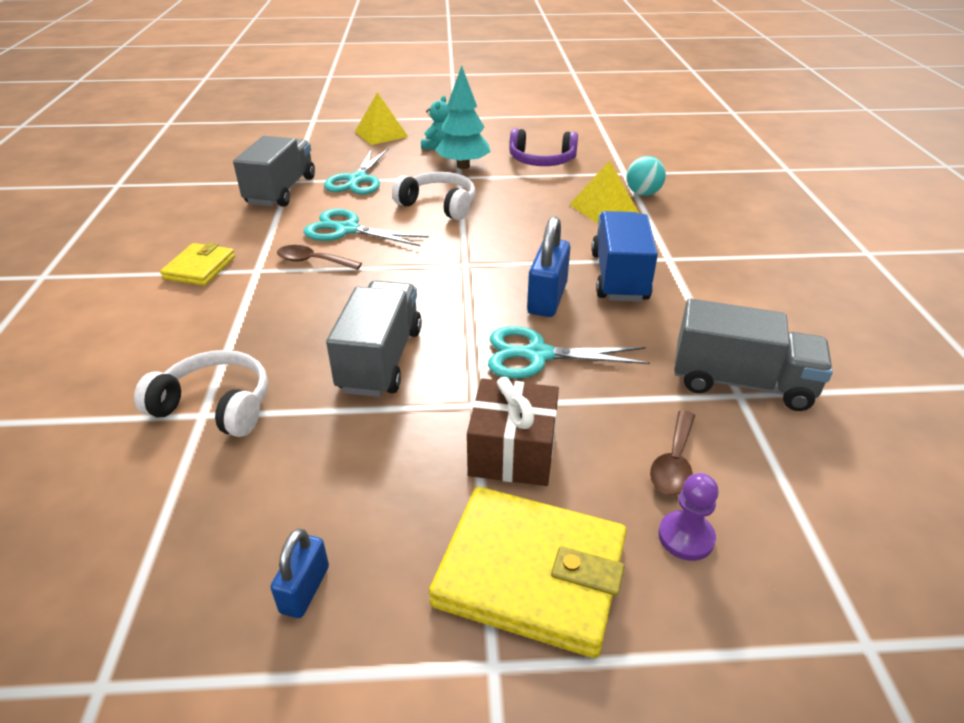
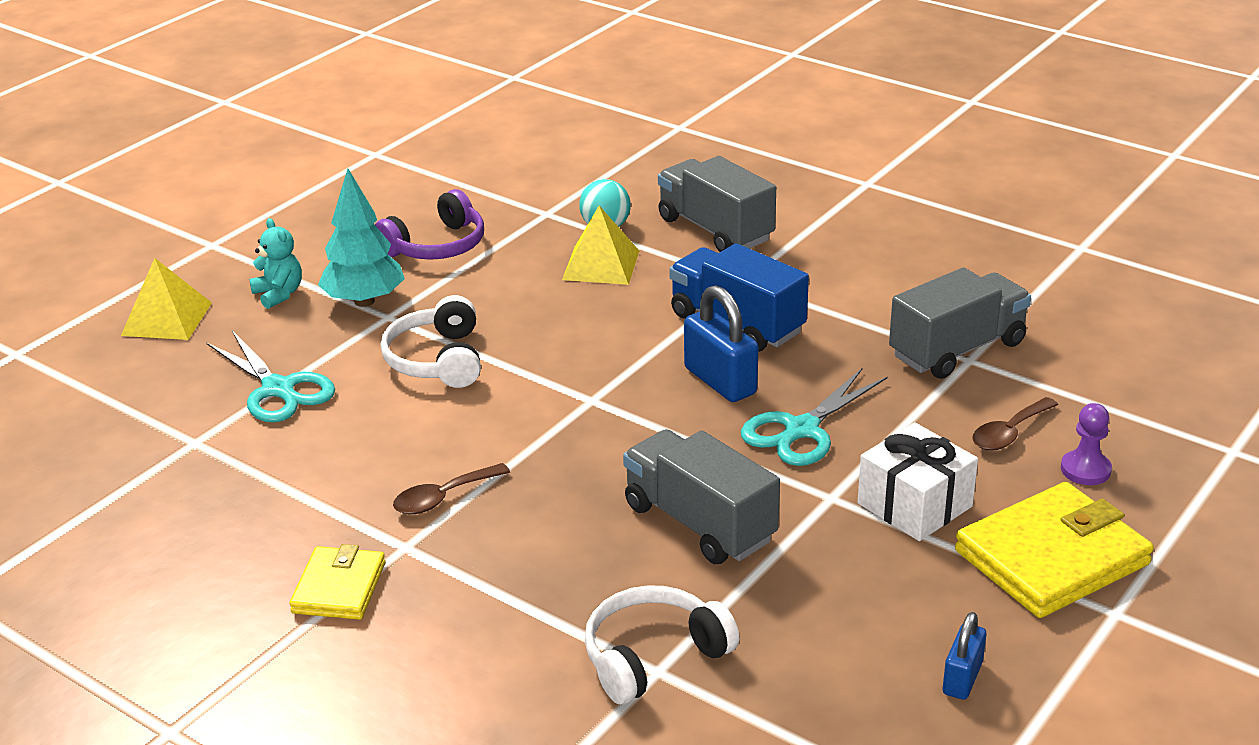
camera: 50 degrees left, 5 degrees down
yellow wallet [160,243,235,286] -> yellow wallet turned 45 degrees clockwise [289,544,385,620]
grey truck [233,136,315,207] -> grey truck moved to [658,156,776,252]
blue padlock [270,528,329,618] -> blue padlock turned 60 degrees clockwise [943,612,986,700]
turquoise scissors [303,209,429,246] -> none
white headphones [392,172,476,220] -> white headphones turned 75 degrees counterclockwise [380,295,481,388]
brown gift [467,377,559,486] -> white gift [858,423,978,541]
brown spoon [650,410,695,495] -> brown spoon turned 75 degrees clockwise [973,397,1058,451]

